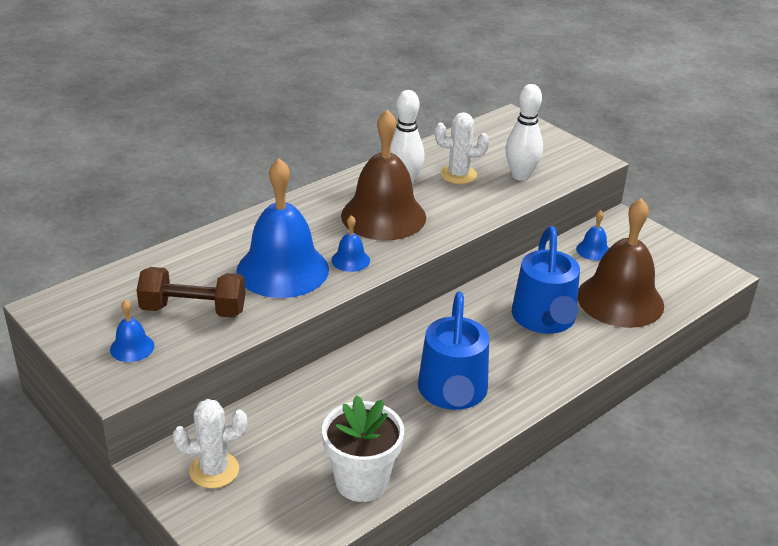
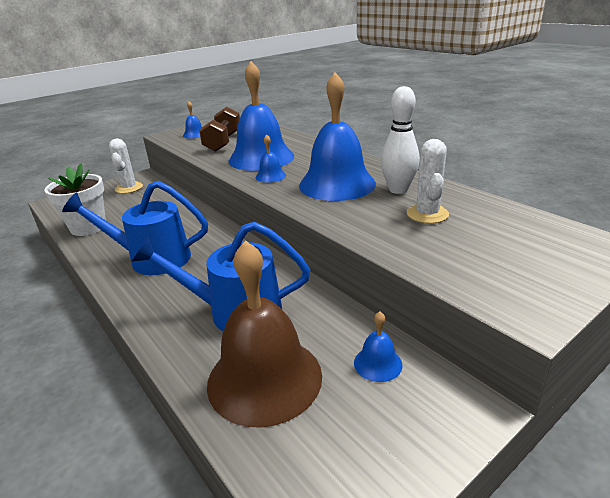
camera: 95 degrees right, 5 degrees down
brown bell [341,110,426,240] -> blue bell [299,72,376,201]
white bowling pin [505,84,543,181] -> none

